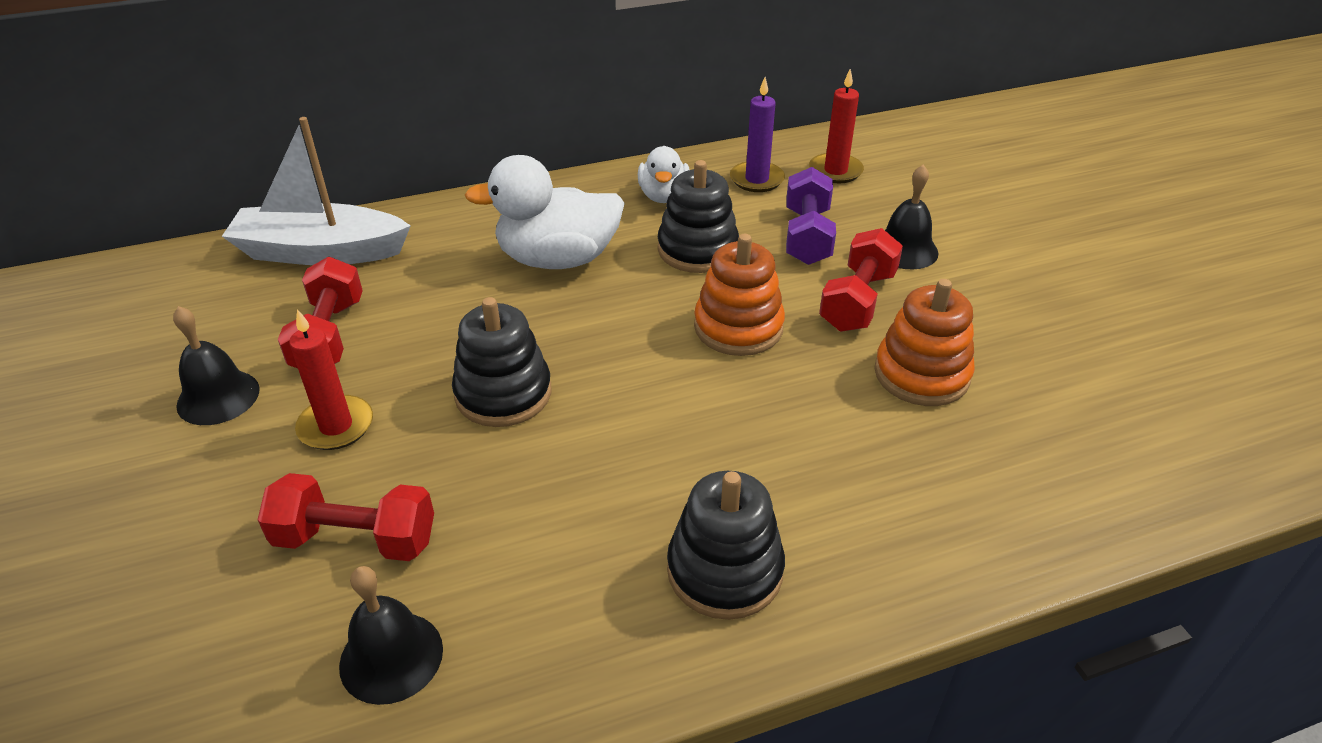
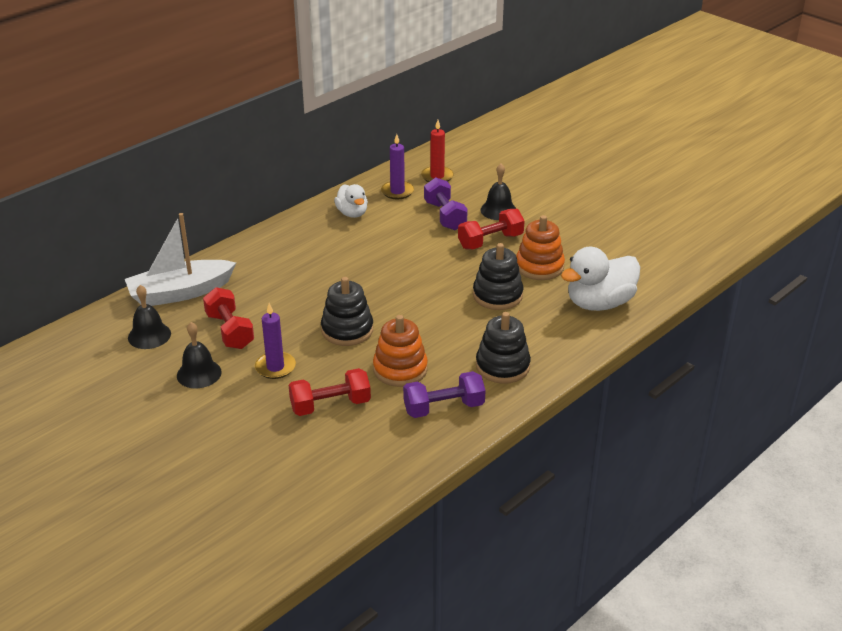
camera: 25 degrees left, 5 degrees down
red candle [289,309,373,450] -> purple candle [255,303,296,379]
black bell [339,566,443,705] -> black bell moved to [128,285,171,349]
white duck [465,155,625,269] -> white duck moved to [561,247,640,311]
black stacking toy [658,160,739,273] -> black stacking toy moved to [473,243,523,310]
orange stacking toy [694,234,785,356] -> orange stacking toy moved to [373,315,428,387]
red dumbbell [819,228,903,332] -> red dumbbell turned 60 degrees clockwise [458,209,525,250]
none -> purple dumbbell [403,371,486,418]

